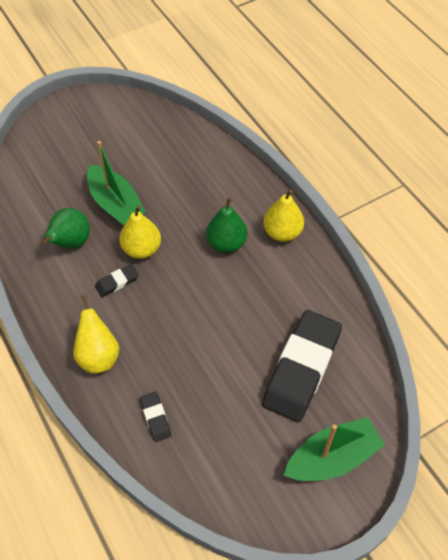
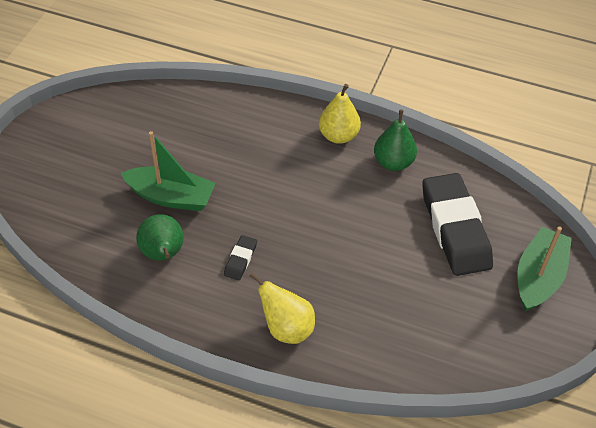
camera: 40 degrees left, 5 degrees down
yellow pear [119,205,161,259] -> none
black eraser [140,392,171,442] -> none
green pear [206,197,247,253] -> green pear moved to [374,110,417,171]

